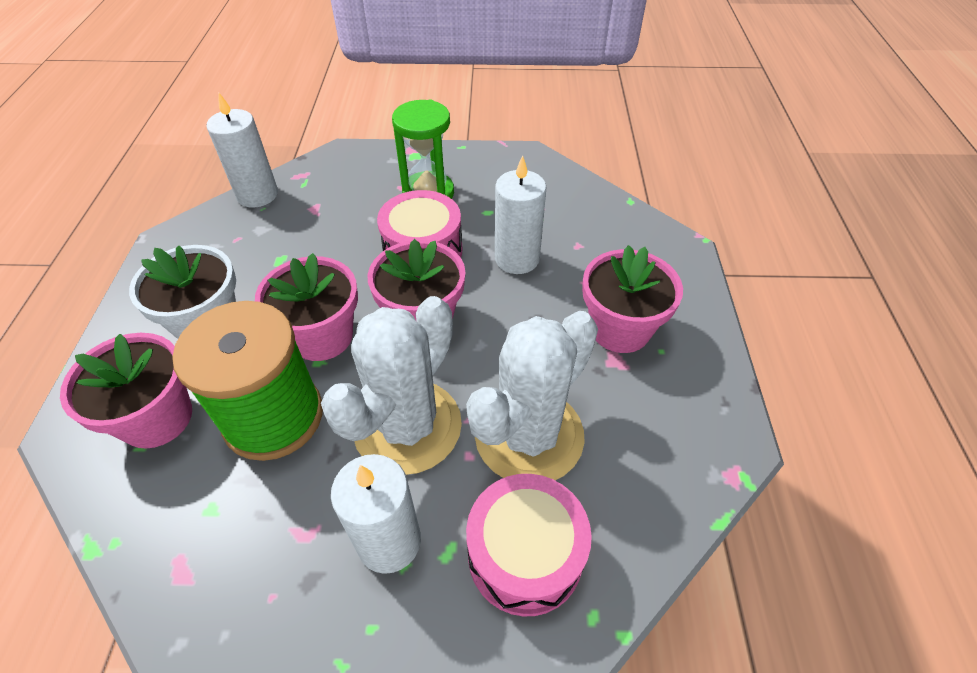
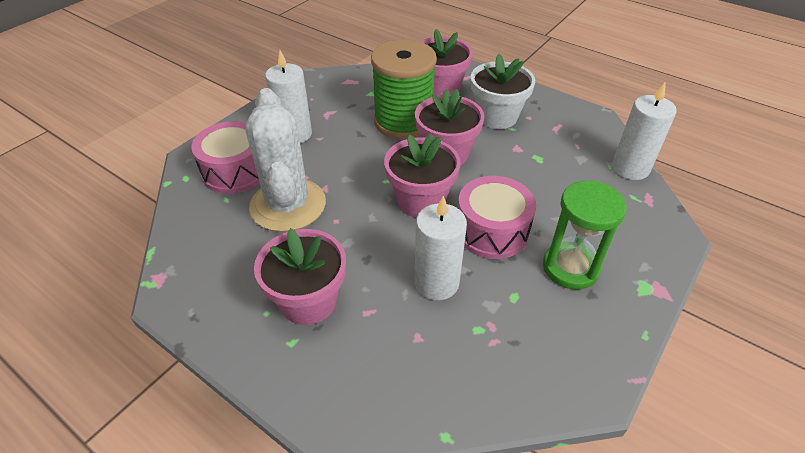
camera: 125 degrees right, 5 degrees down
white cactus [321,296,462,475] -> none

